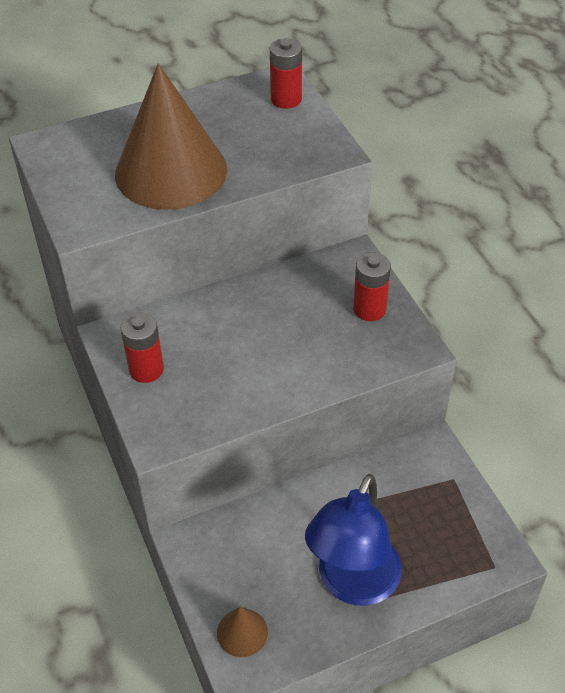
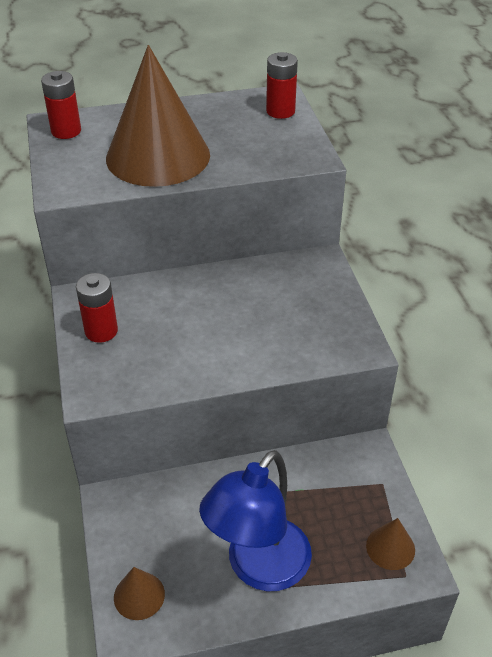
camera: 10 degrees right, 5 degrees down
red battery [353,253,391,321] -> red battery moved to [41,71,81,139]
none -> brown cone [366,518,415,570]

